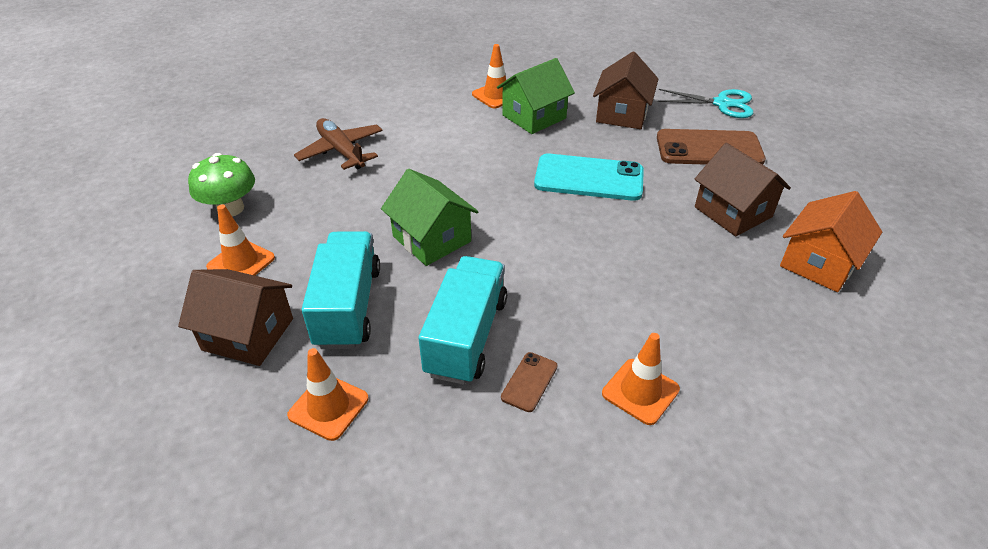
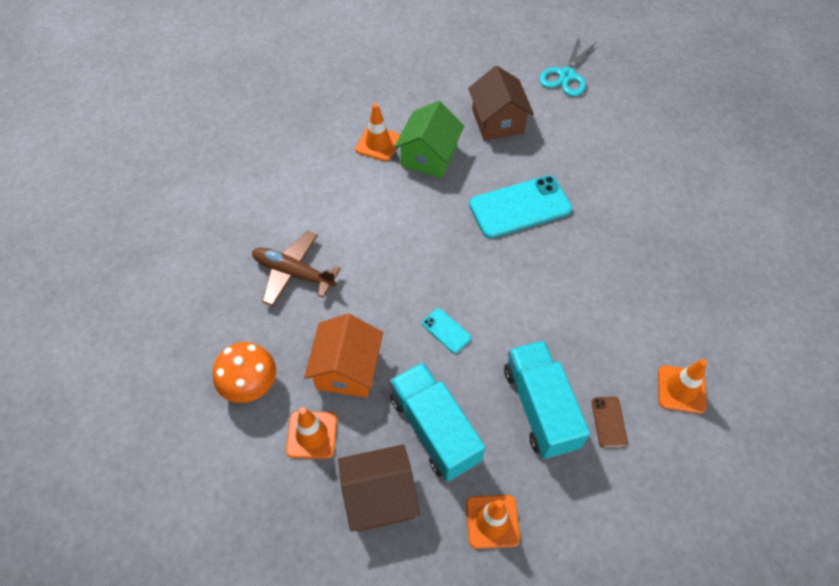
camera: 30 degrees left, 15 degrees up
green mushroom [188,153,255,217] -> orange mushroom [213,342,276,403]
green house [381,169,478,266] -> turquoise phone [422,308,472,353]
brown phone [657,129,766,165] -> none
turquoise scissors [658,89,753,118] -> turquoise scissors turned 135 degrees clockwise [539,36,596,96]
brown house [694,143,791,236] -> none
orange house [780,191,882,292] -> orange house moved to [304,313,383,398]

